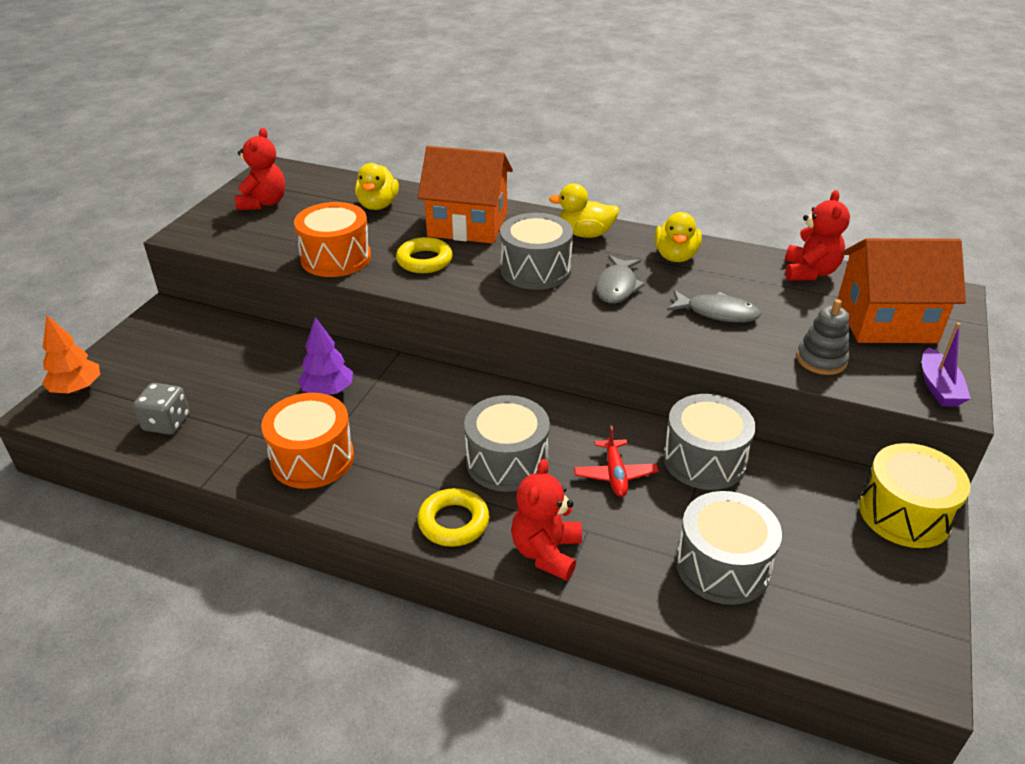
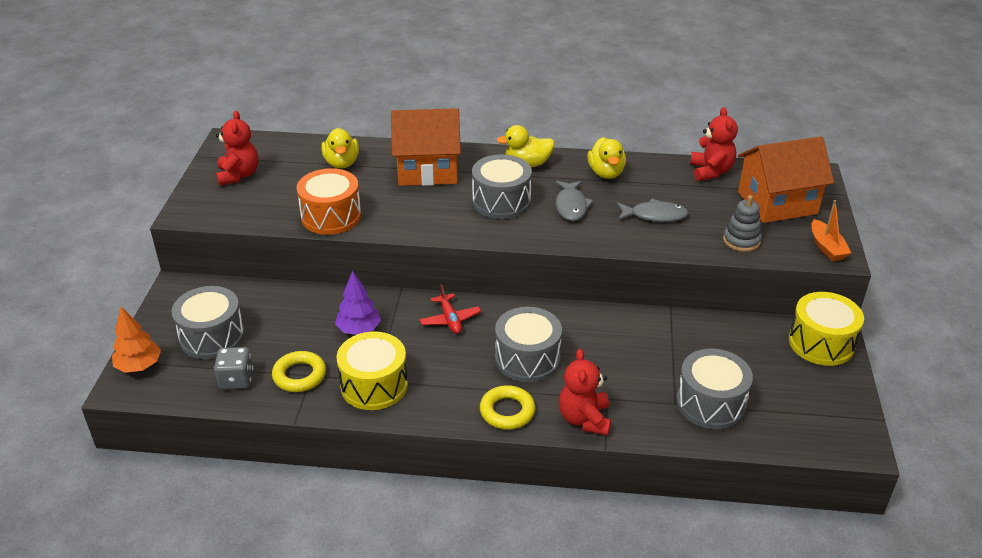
camera: 15 degrees left, 0 degrees up
orange drum [261,393,354,489] -> yellow drum [337,332,408,410]
yellow ring [396,237,453,273] -> yellow ring moved to [272,351,326,392]
red plane [574,426,659,497] -> red plane moved to [419,285,481,334]
grey drum [663,394,756,490] -> grey drum moved to [172,286,245,359]
purple boat [922,323,971,407] -> orange boat [812,200,851,261]

